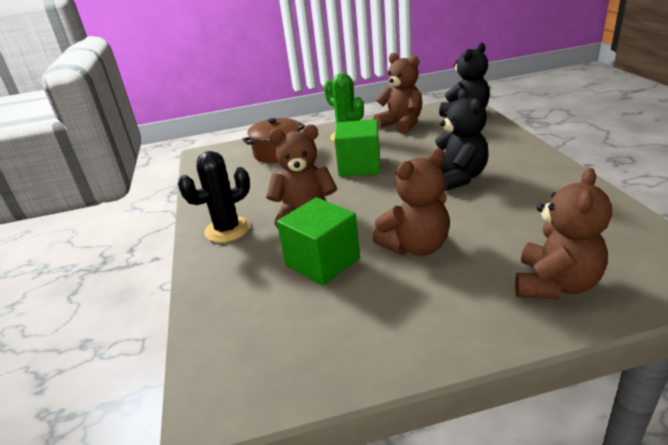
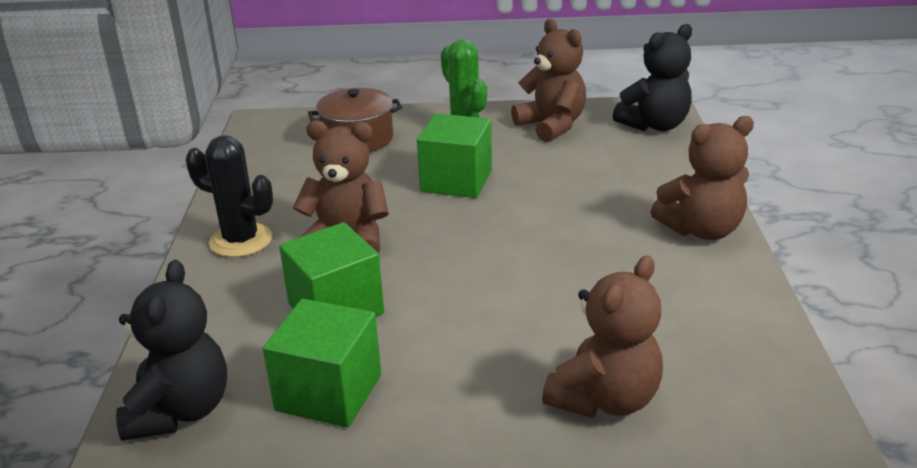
camera: 10 degrees right, 0 degrees up
black cactus [178,151,250,243] -> black cactus turned 45 degrees clockwise [186,135,273,257]
brown teddy bear [372,148,450,256] -> brown teddy bear moved to [651,116,754,240]
black teddy bear [428,89,489,192] -> black teddy bear moved to [116,260,227,441]
none -> green cube [263,299,381,428]

